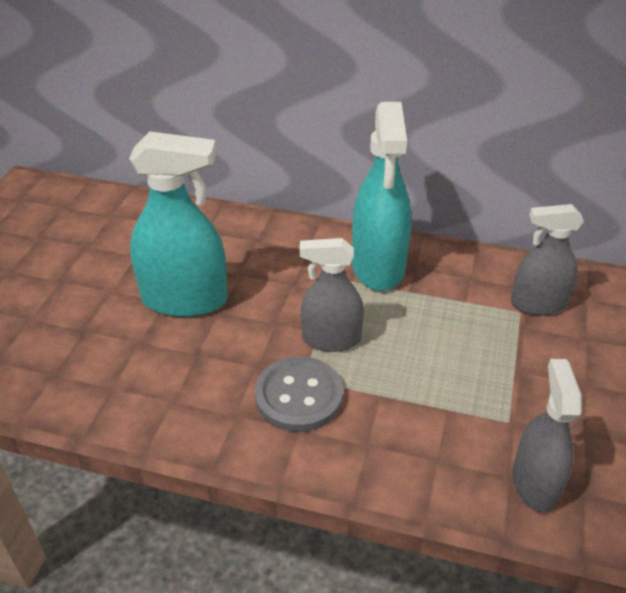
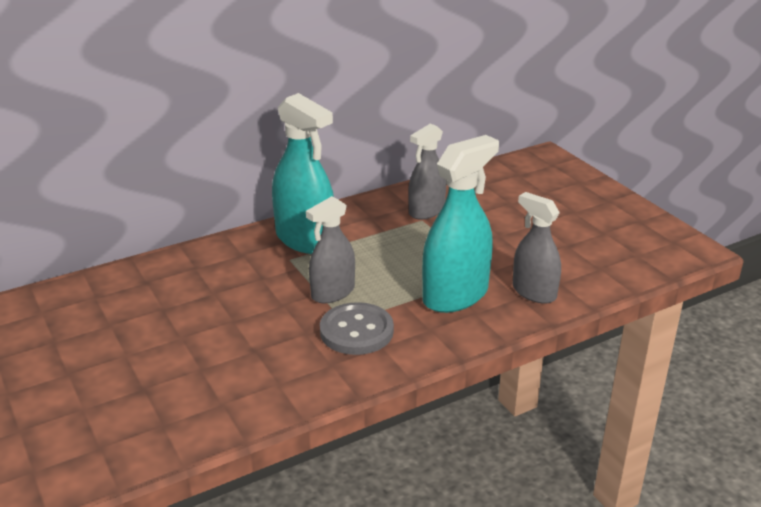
camera: 45 degrees left, 10 degrees down
turquoise spray bottle [129,131,228,317] -> turquoise spray bottle moved to [422,135,499,313]

